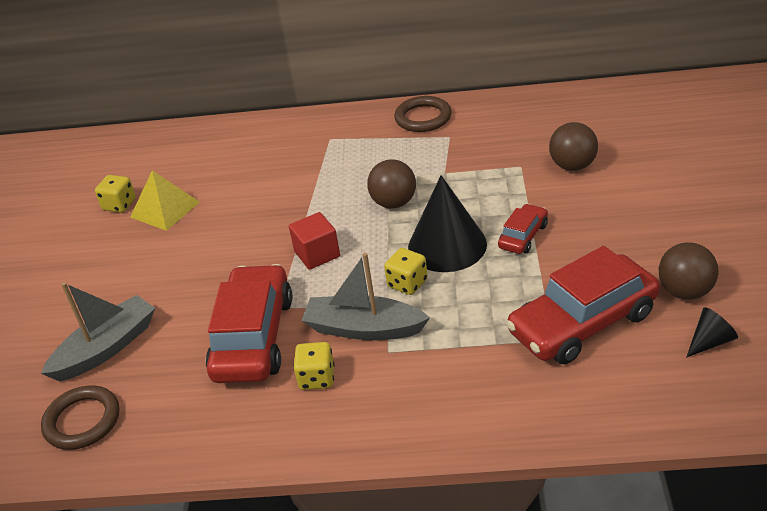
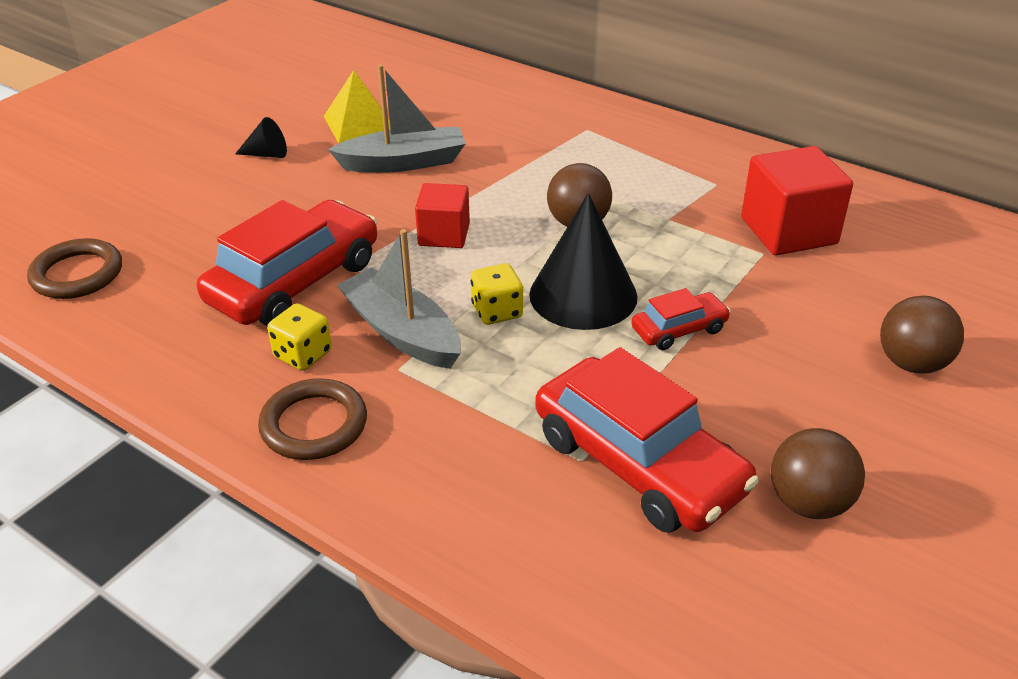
camera: 30 degrees right, 0 degrees up
grey boat [41,282,155,382] -> grey boat moved to [328,64,466,173]
yellow dice [95,175,136,213] -> none
brown ring [394,96,452,132] -> brown ring moved to [258,378,367,460]
red car [506,246,660,364] -> red car turned 135 degrees counterclockwise [535,347,759,533]
brown ball [549,122,598,171] -> brown ball moved to [880,296,964,374]
black cone [687,307,738,357] -> black cone moved to [235,117,287,158]
none -> red cube [741,146,853,255]

